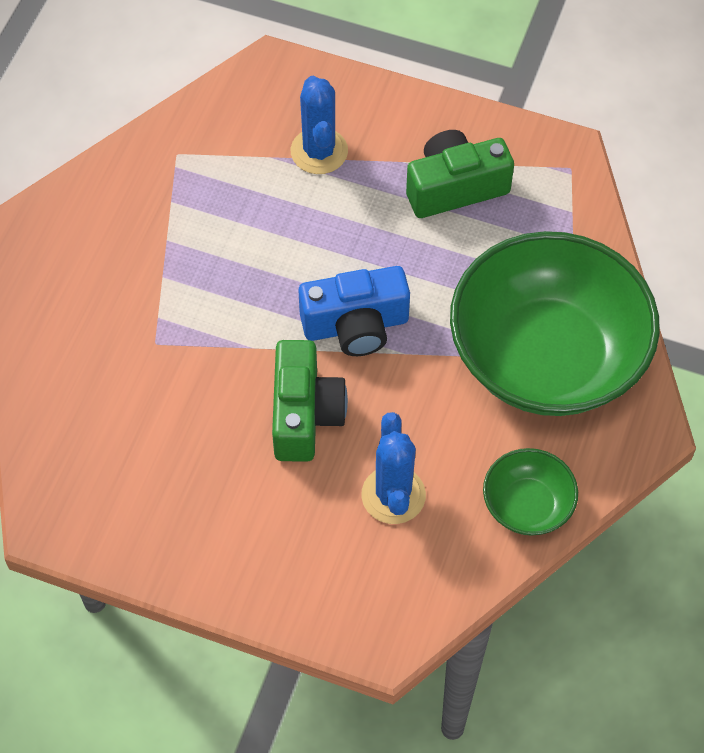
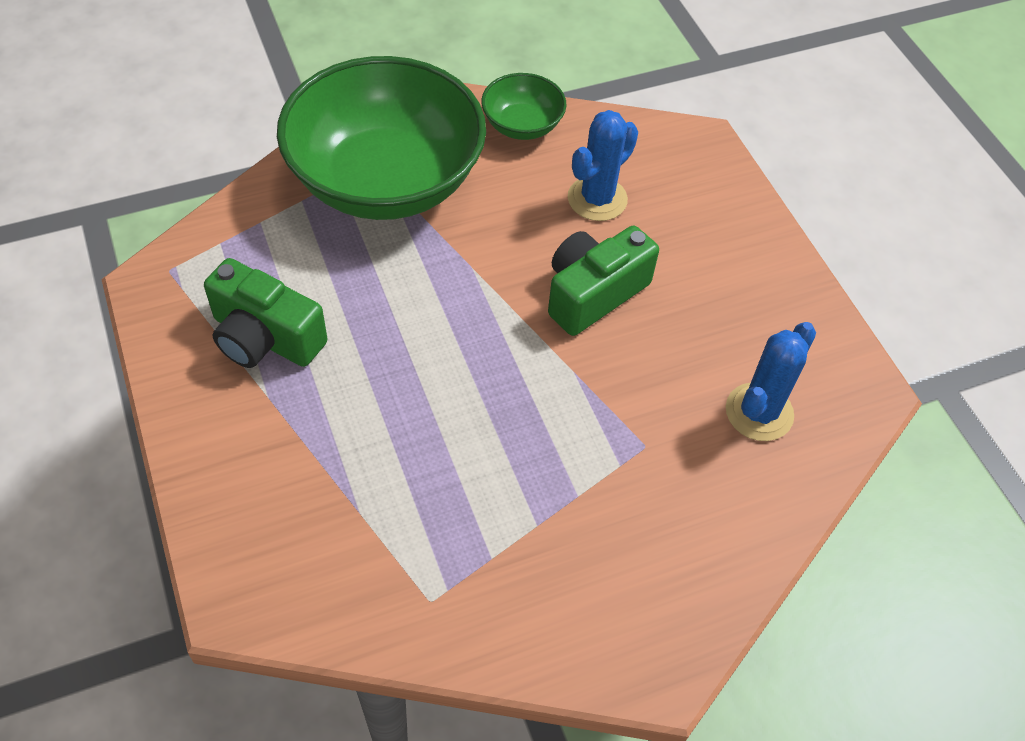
camera: 135 degrees left, 5 degrees down
blue cactus [291,76,348,174] -> blue cactus moved to [726,322,816,441]
blue camera [299,266,410,356] -> none

